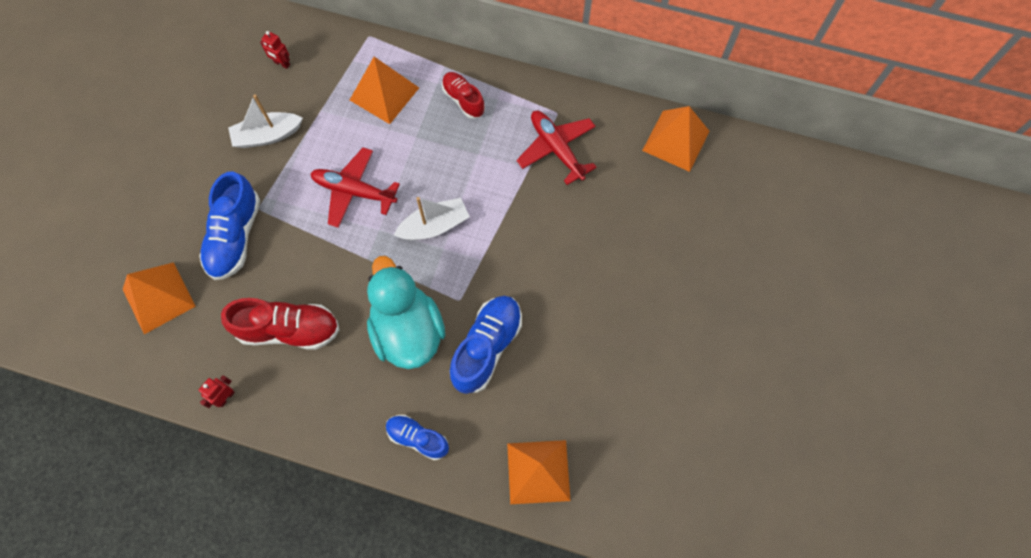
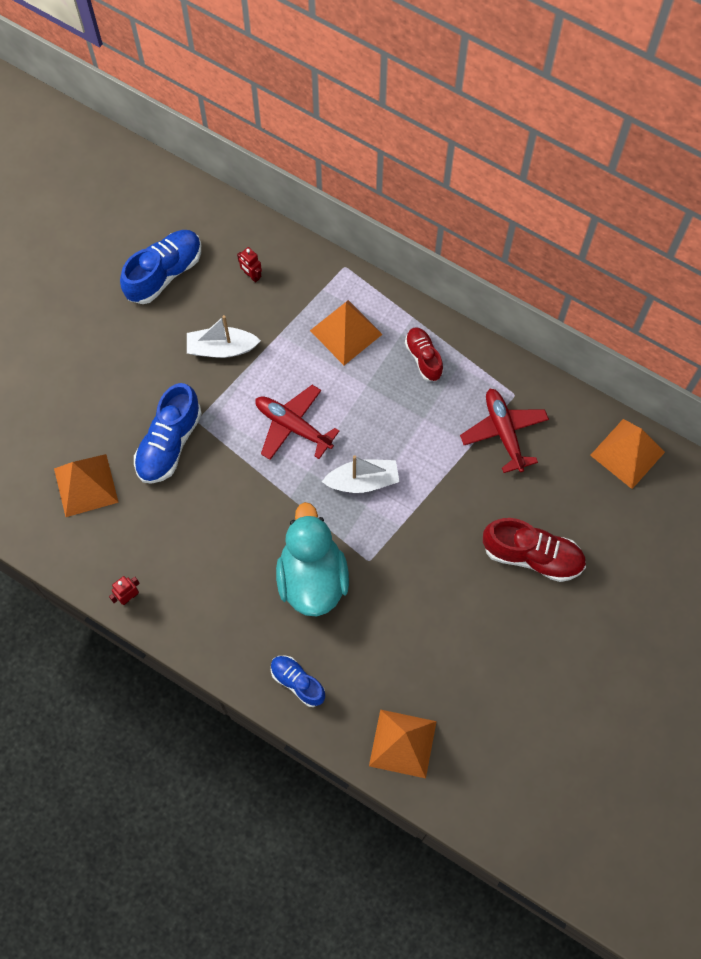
camera: 15 degrees right, 0 degrees up
red shoe [221,298,339,350] -> red shoe moved to [483,518,586,582]
blue shoe [449,296,522,394] -> blue shoe moved to [120,230,201,304]

